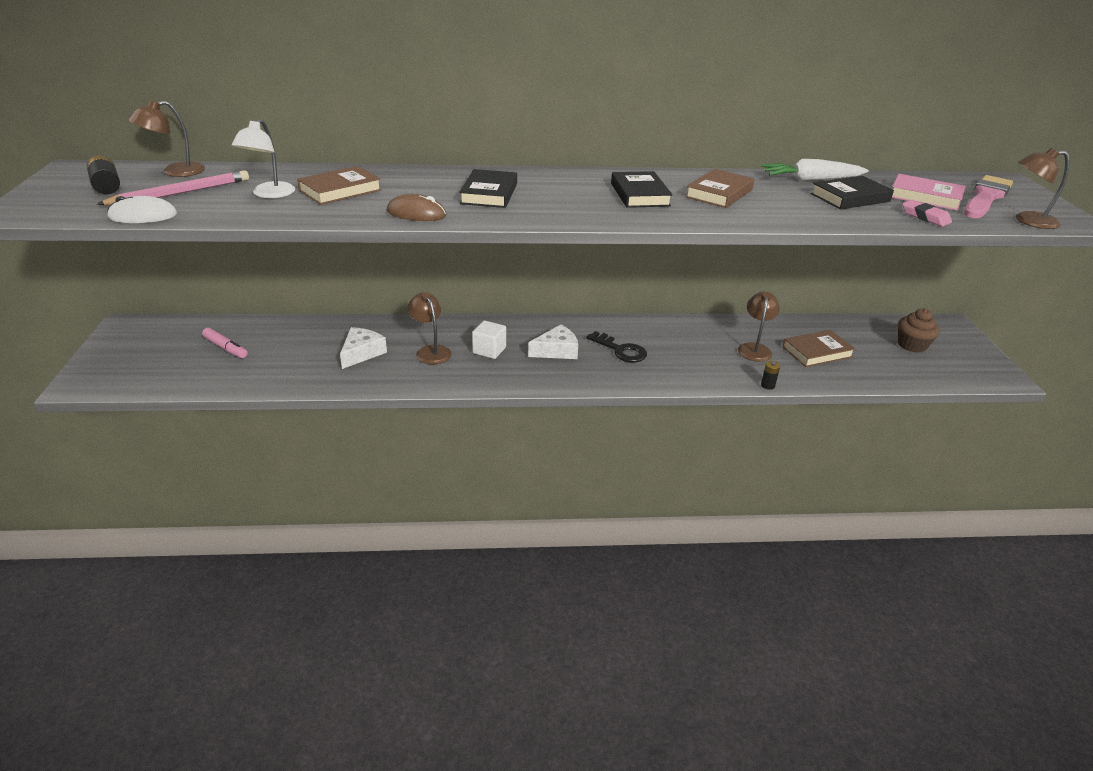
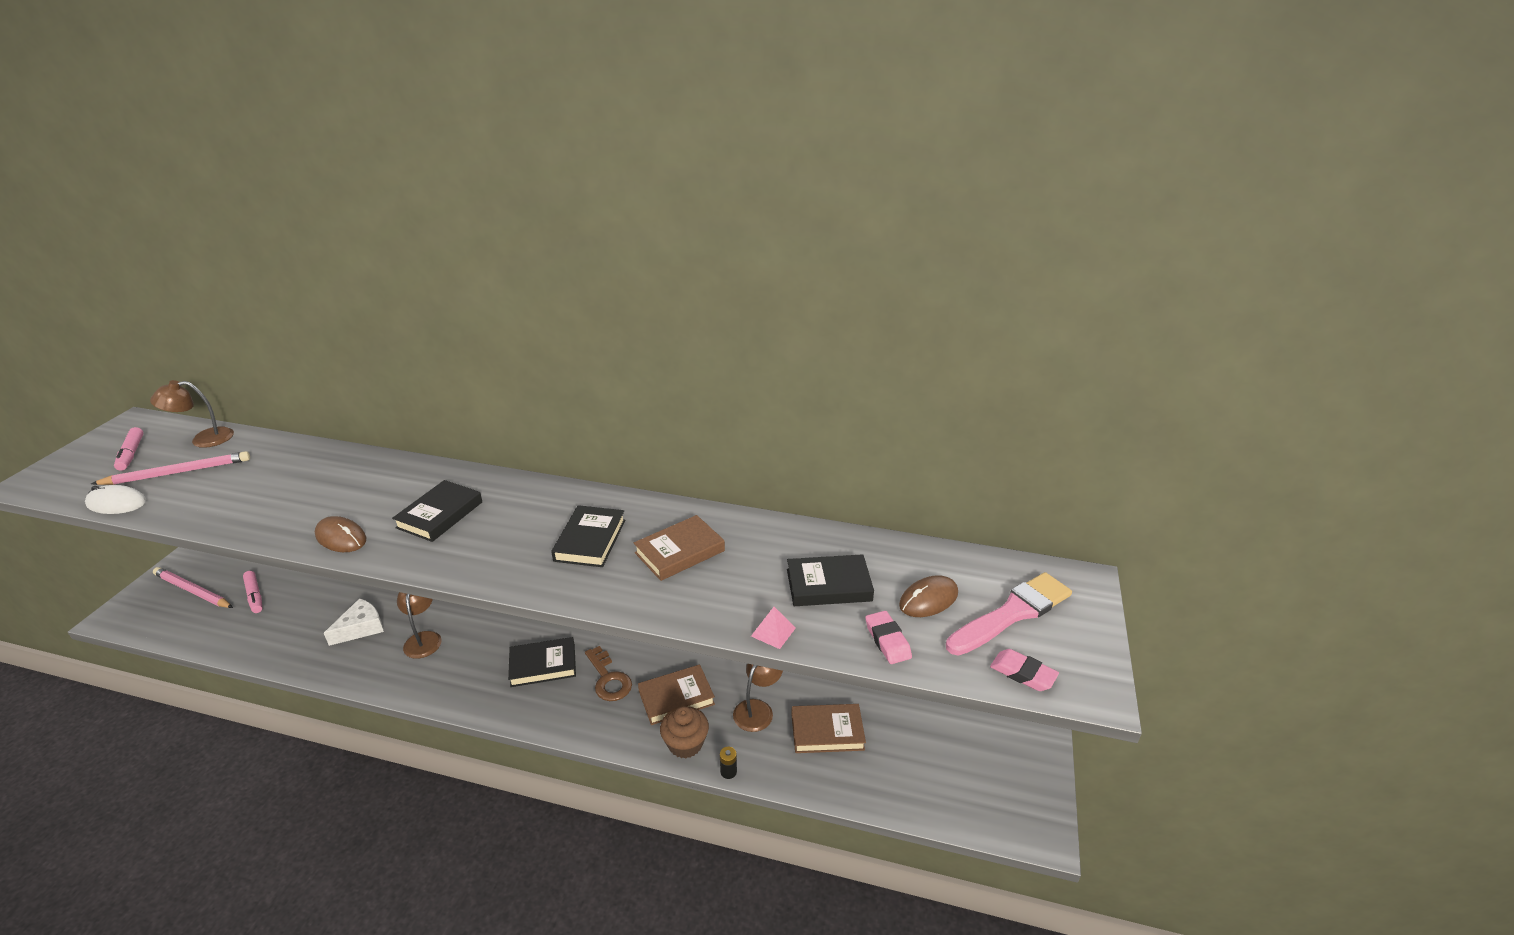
camera: 20 degrees right, 0 degrees up
black battery [87,155,120,194] -> pink marker [114,427,144,471]
white lamp [232,119,295,198] -> none
brown book [297,166,382,205] -> brown book moved to [638,665,715,725]
white cube [472,320,506,359] -> none
white cheese [528,325,578,359] -> black book [508,637,576,687]
black key [586,331,647,362] -> brown key [585,646,632,701]
white carrot [761,159,869,181] -> none
pink book [892,174,965,211] -> brown mouse [899,575,958,617]
brown cupcake [898,309,940,353] -> brown cupcake moved to [660,706,709,759]
brown lamp [1016,148,1069,229] -> pink eraser [990,649,1059,691]
none -> pink pencil [153,567,233,608]
none -> pink pyramid [751,607,796,649]

